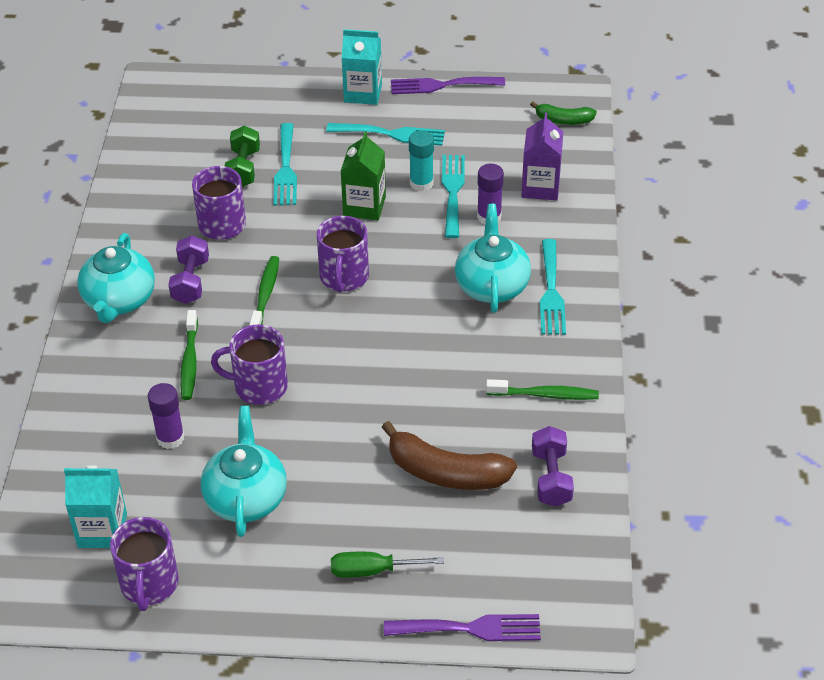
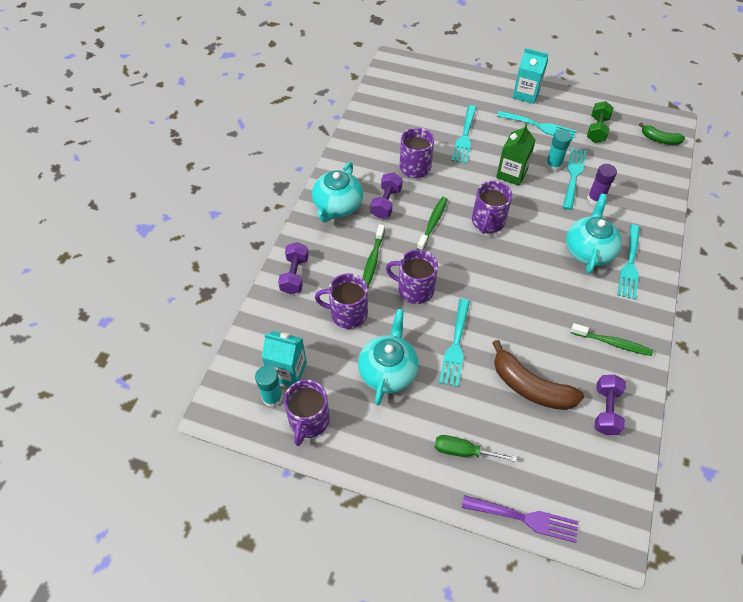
camera: 15 degrees right, 10 degrees up
purple glue stick [148,383,184,449] -> purple mug [315,273,368,329]
green dumbbell [225,126,260,187] -> green dumbbell moved to [587,101,614,143]
purple fork [391,77,505,94] -> none
purple carton [521,113,563,200] -> none
none -> turquoise glue stick [255,366,283,407]
none -> purple dumbbell [278,242,309,295]
none -> turquoise fork [439,299,470,387]

